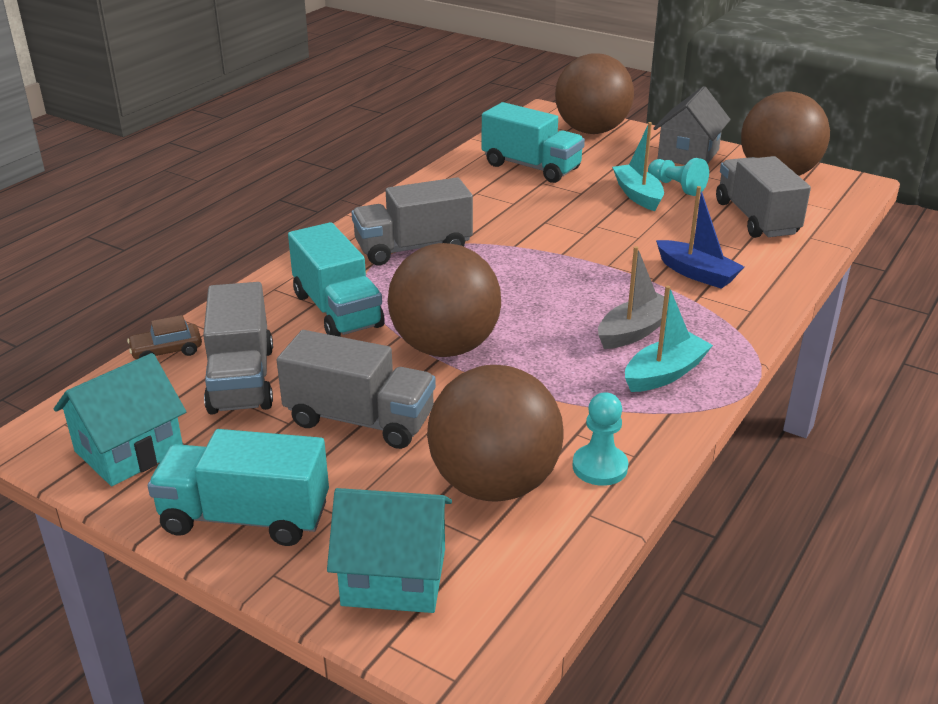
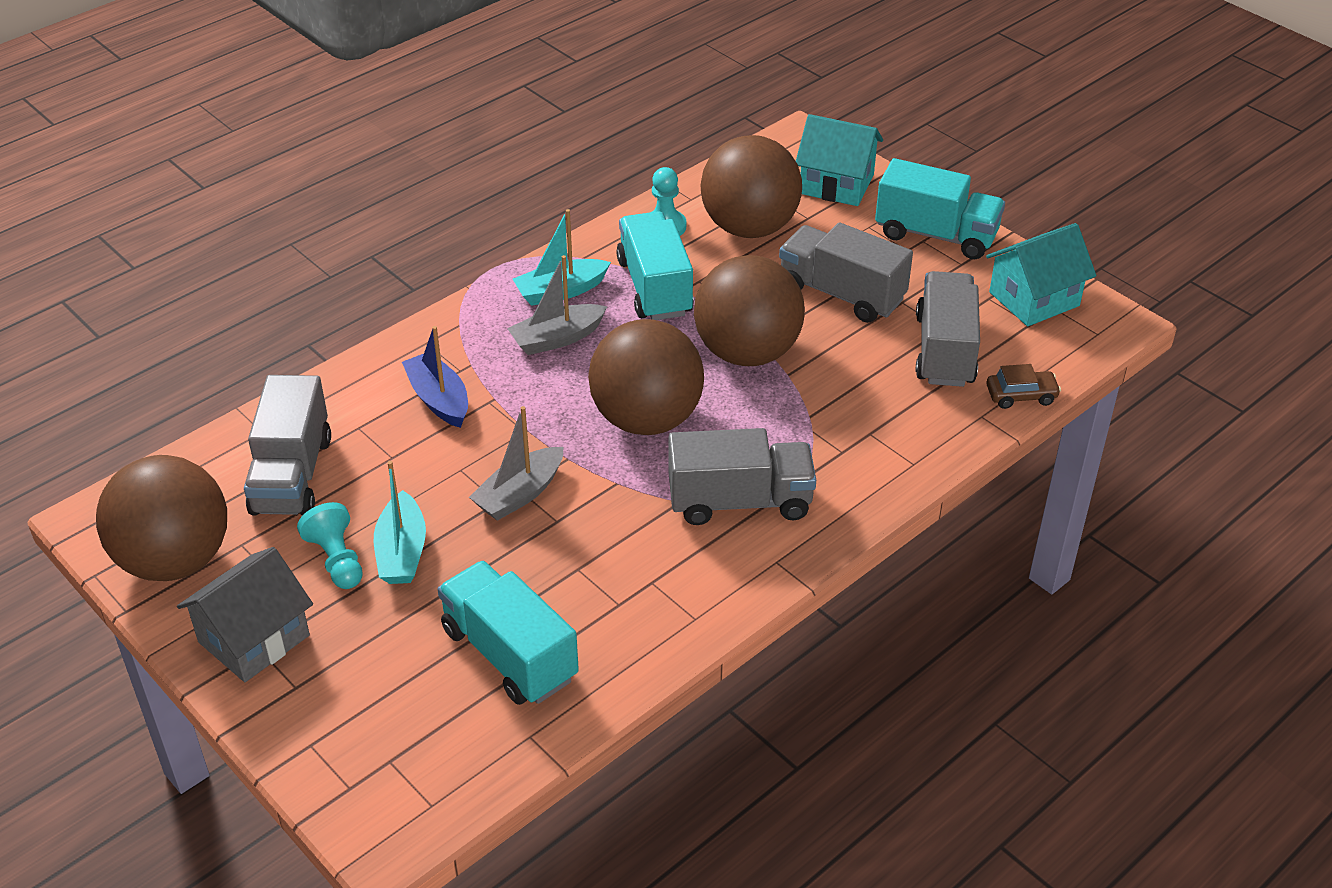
camera: 165 degrees left, 10 degrees up
turquoise truck [288,222,385,337] -> turquoise truck moved to [616,211,694,320]
brown ball [555,53,634,134] -> brown ball moved to [588,319,704,435]
none -> grey boat [469,406,564,521]

